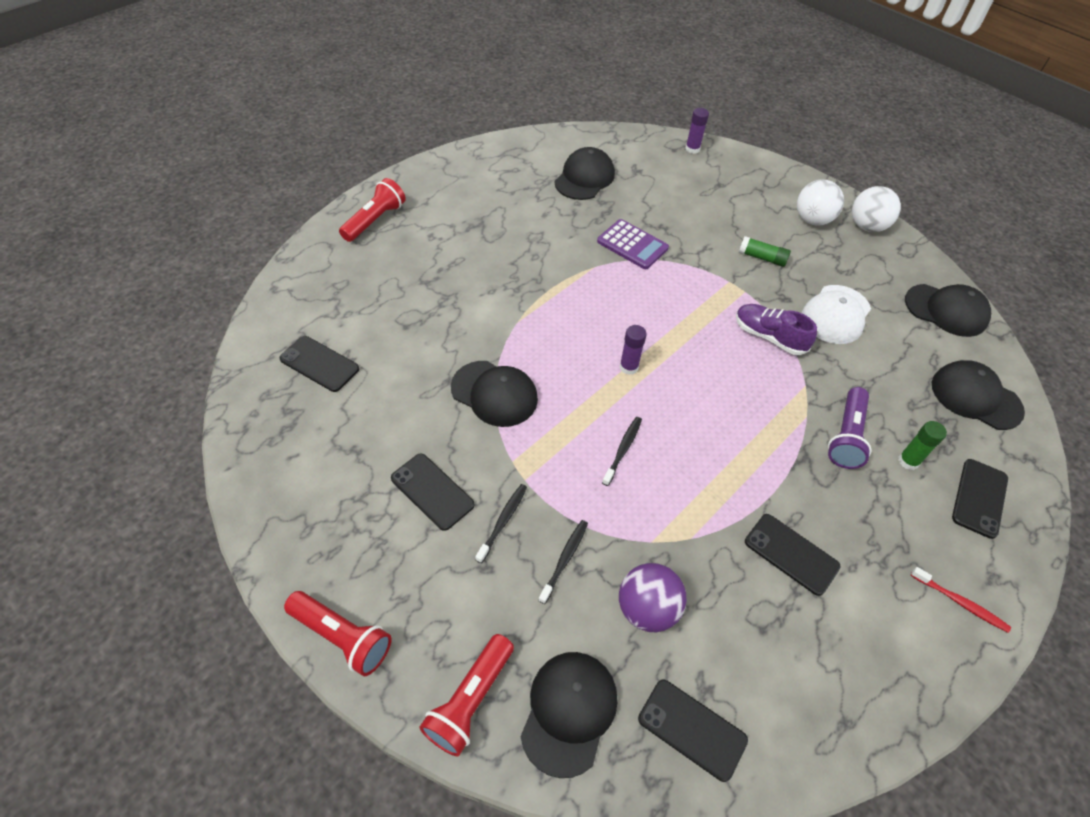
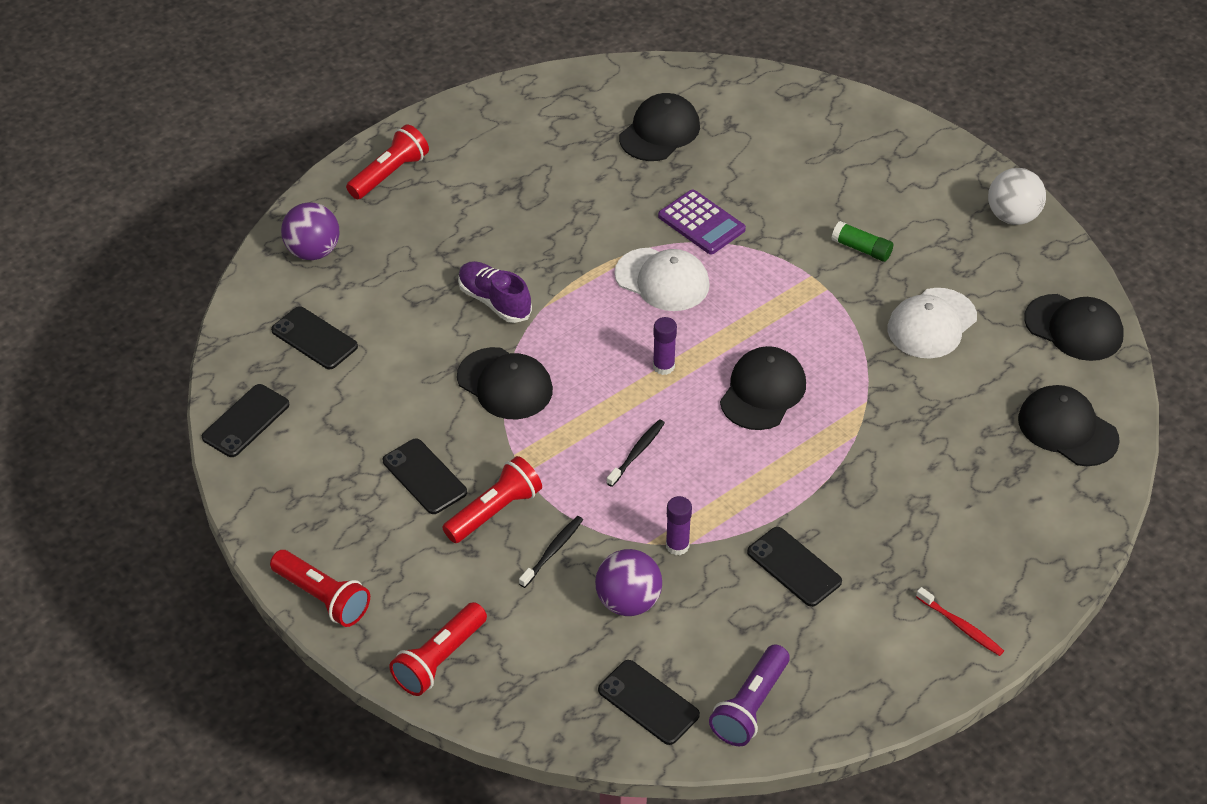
camera: 10 degrees right, 5 degrees down
black toothbrush [475,484,527,563] -> red flashlight [442,456,542,543]
black cap [521,652,618,778] -> black cap moved to [720,346,806,430]
purple glue stick [685,108,709,154] -> purple glue stick moved to [666,496,692,555]
purple shoe [736,304,817,355] -> purple shoe moved to [458,261,532,323]
white ball [797,179,844,226] -> none
purple flashlight [828,387,872,469] -> purple flashlight moved to [709,644,790,746]
green glue stick [898,421,947,470] -> none
black phone [952,459,1008,539] -> black phone moved to [202,384,289,457]
none -> purple ball [281,202,339,260]
none -> white cap [615,248,710,311]

